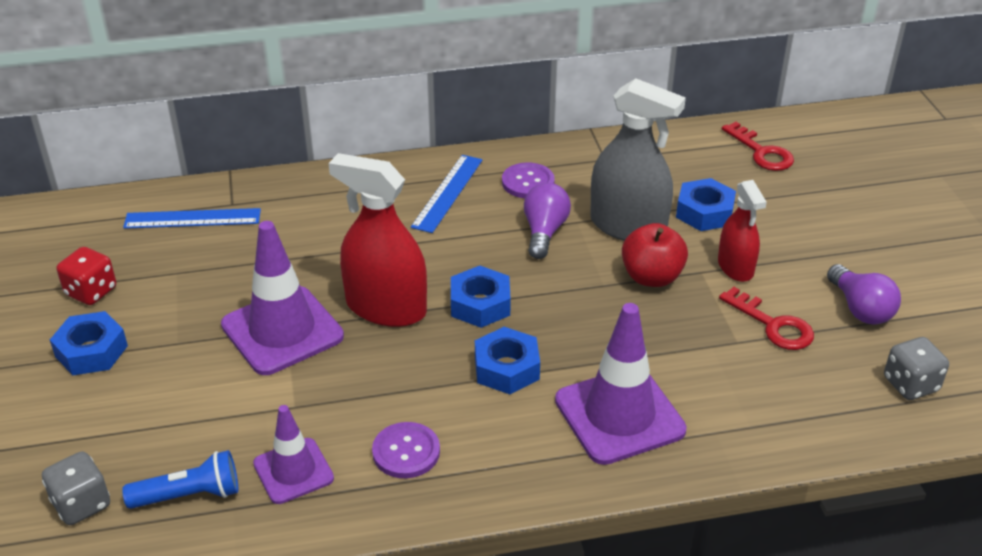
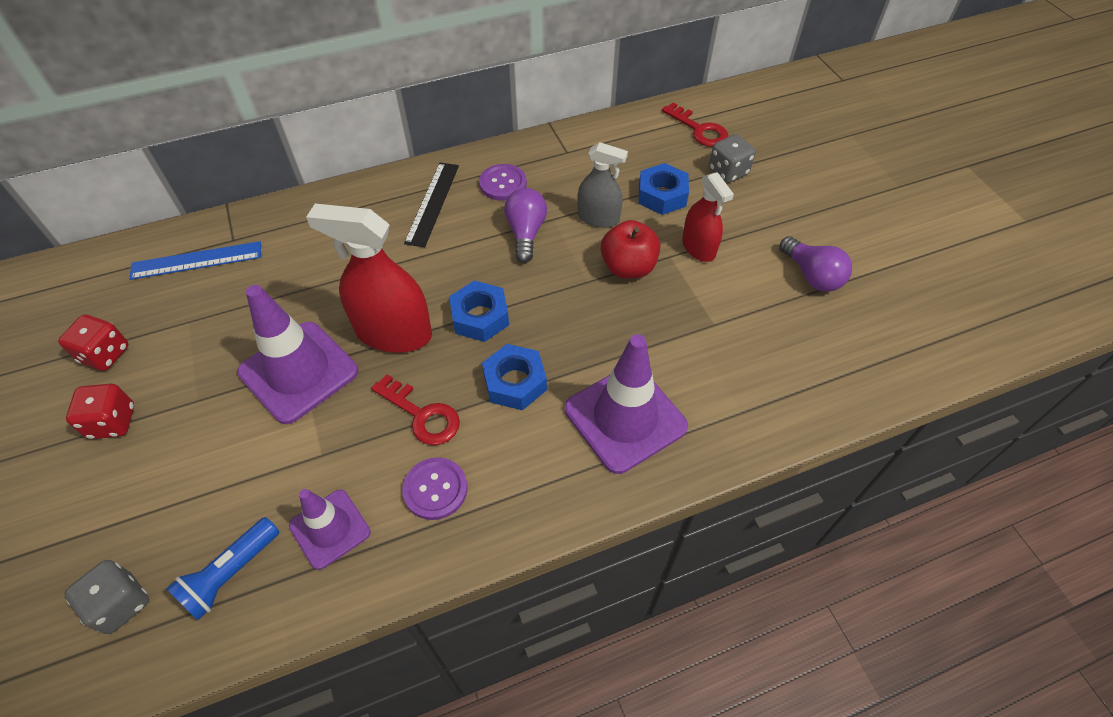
camera: 10 degrees left, 15 degrees up
blue nut [50,311,128,375] -> red dice [66,384,134,439]
blue flashlight [122,450,238,509] -> blue flashlight turned 150 degrees clockwise [166,517,279,620]
blue ruler [411,155,483,233] -> black ruler [404,163,459,247]
grey spray bottle [590,78,686,241] -> grey spray bottle [577,142,628,228], size x0.60
red key [719,287,814,350] -> red key moved to [371,374,460,445]
grey dice [884,337,949,400] -> grey dice moved to [709,134,756,183]

